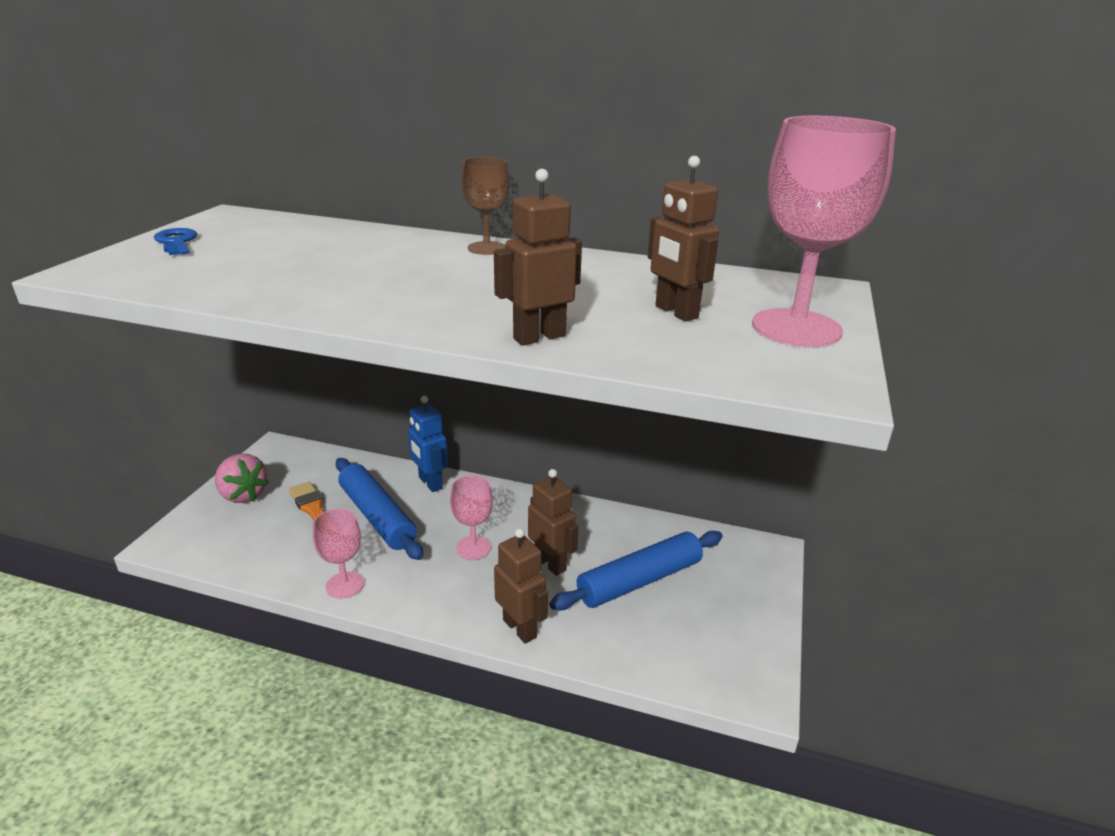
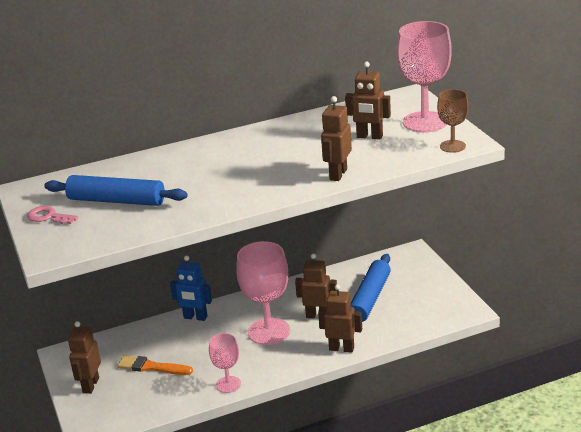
camera: 35 degrees left, 0 degrees up
blue key [154,228,197,255] -> pink key [27,206,78,224]
pink strawberry [215,453,269,503] -> brown robot [68,321,101,394]
blue rolling pin [336,458,423,560] -> blue rolling pin moved to [44,175,188,206]
pink goblet [450,475,493,559] -> pink goblet [236,241,290,345], size x1.82
brown goblet [461,157,509,255] -> brown goblet moved to [437,89,469,153]

